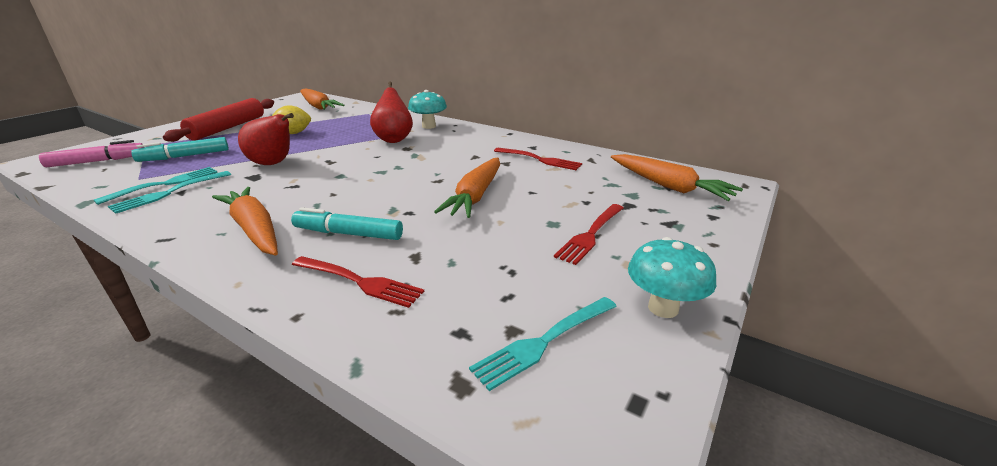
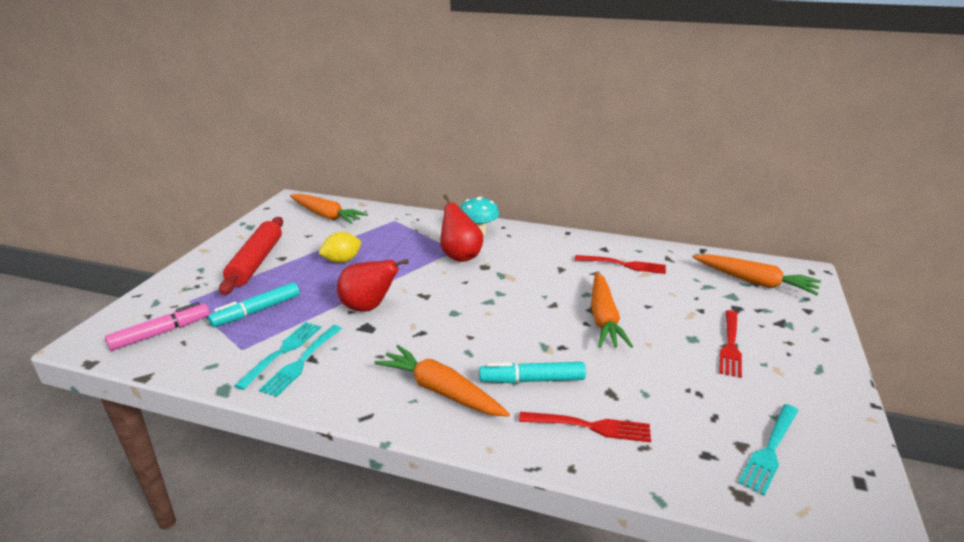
camera: 15 degrees left, 0 degrees up
turquoise mushroom [628,237,716,318] -> none

